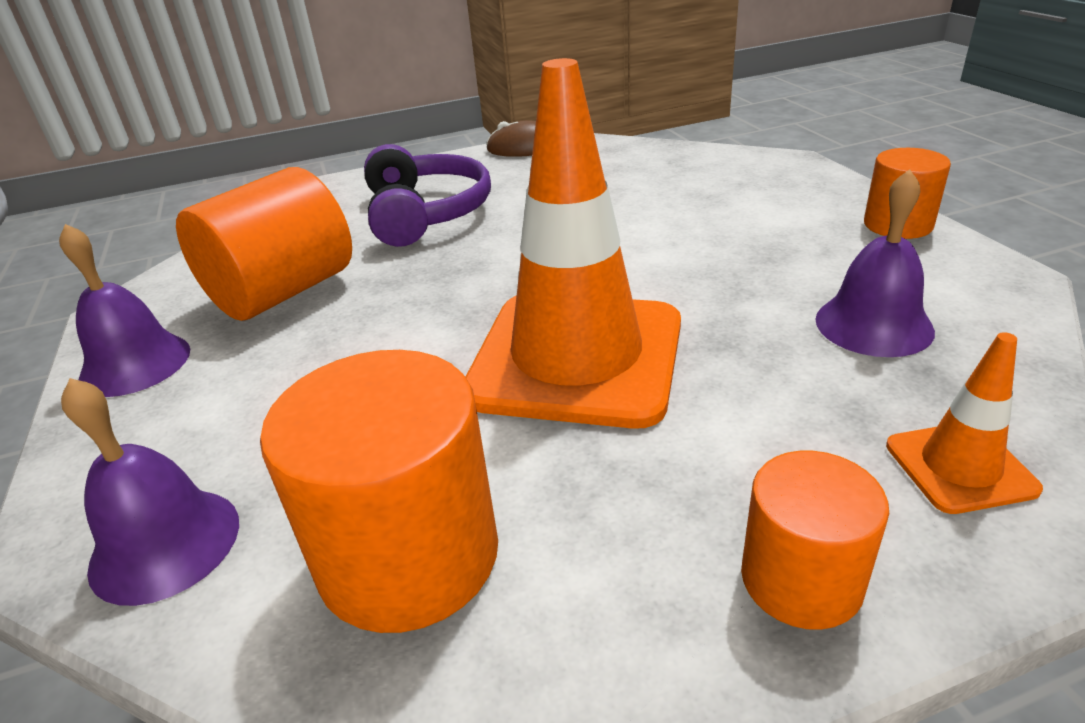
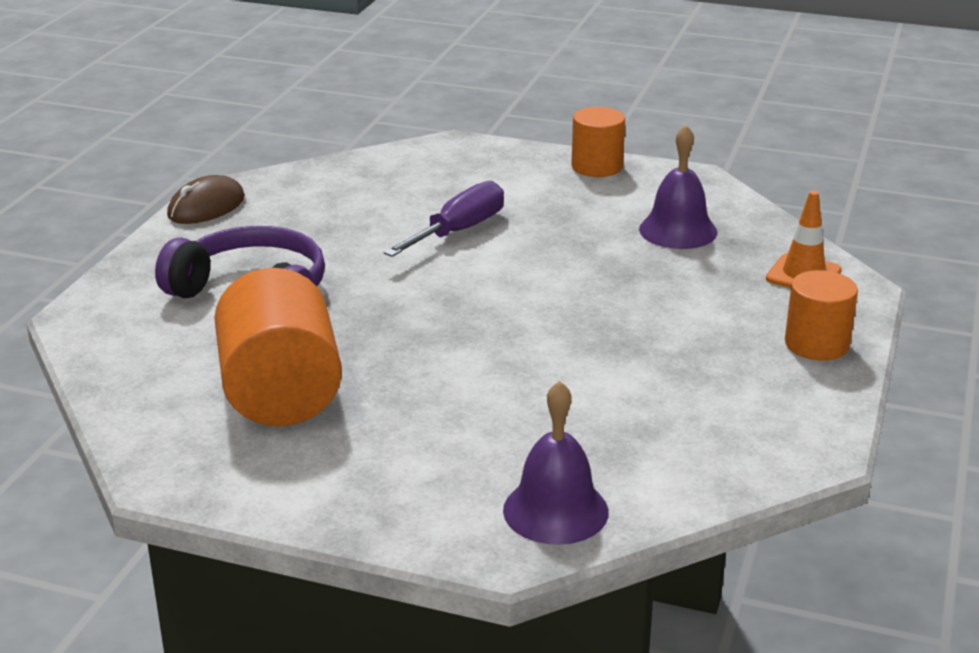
camera: 55 degrees left, 5 degrees down
purple bell [59,224,190,397] -> none
orange cylinder [260,350,498,633] -> none
orange traffic cone [466,58,681,429] -> none
none -> purple screwdriver [383,181,504,257]

